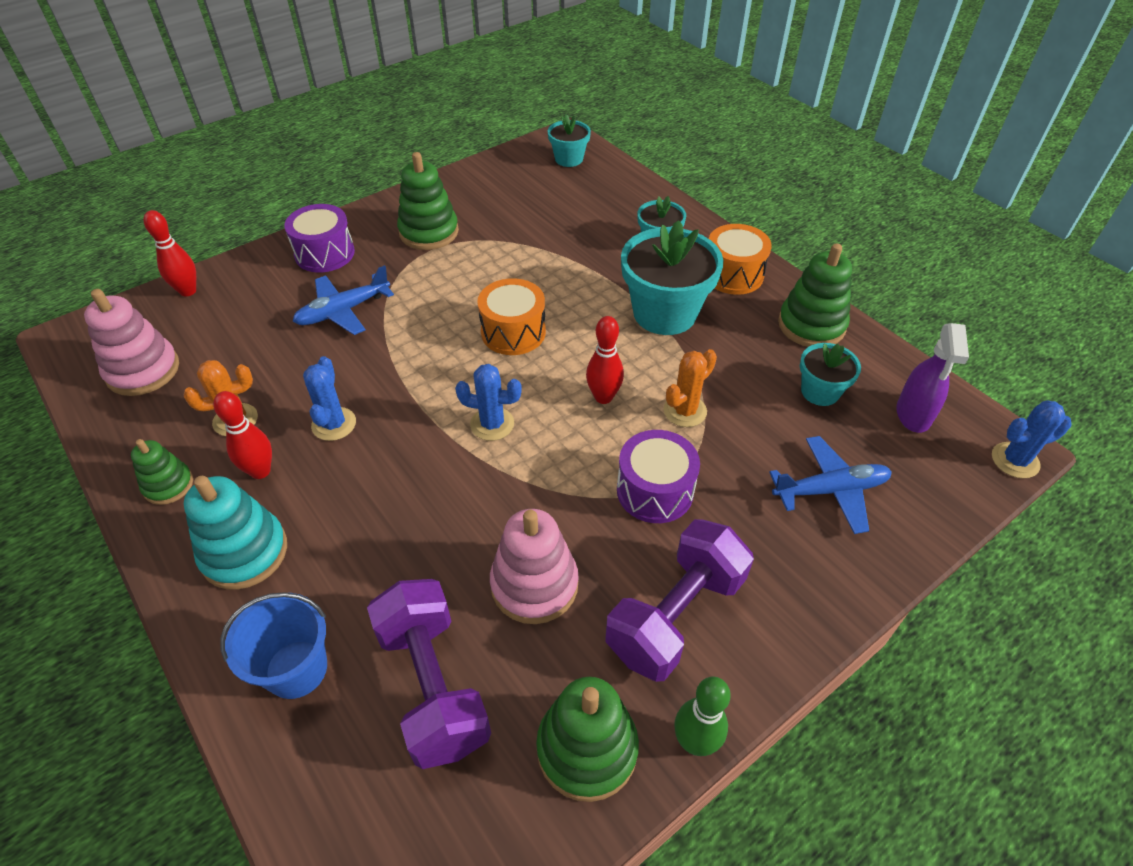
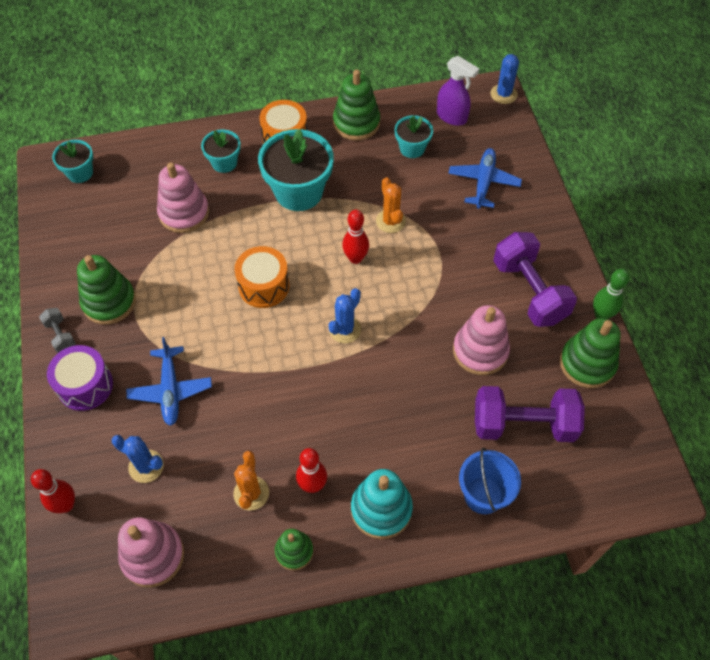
camera: 65 degrees left, 10 degrees up
blue cactus [303,356,356,441] -> blue cactus moved to [112,435,164,483]
purple drum [617,430,700,523] -> none
none -> grey dumbbell [39,308,76,353]
none -> pink stacking toy [157,162,209,233]

